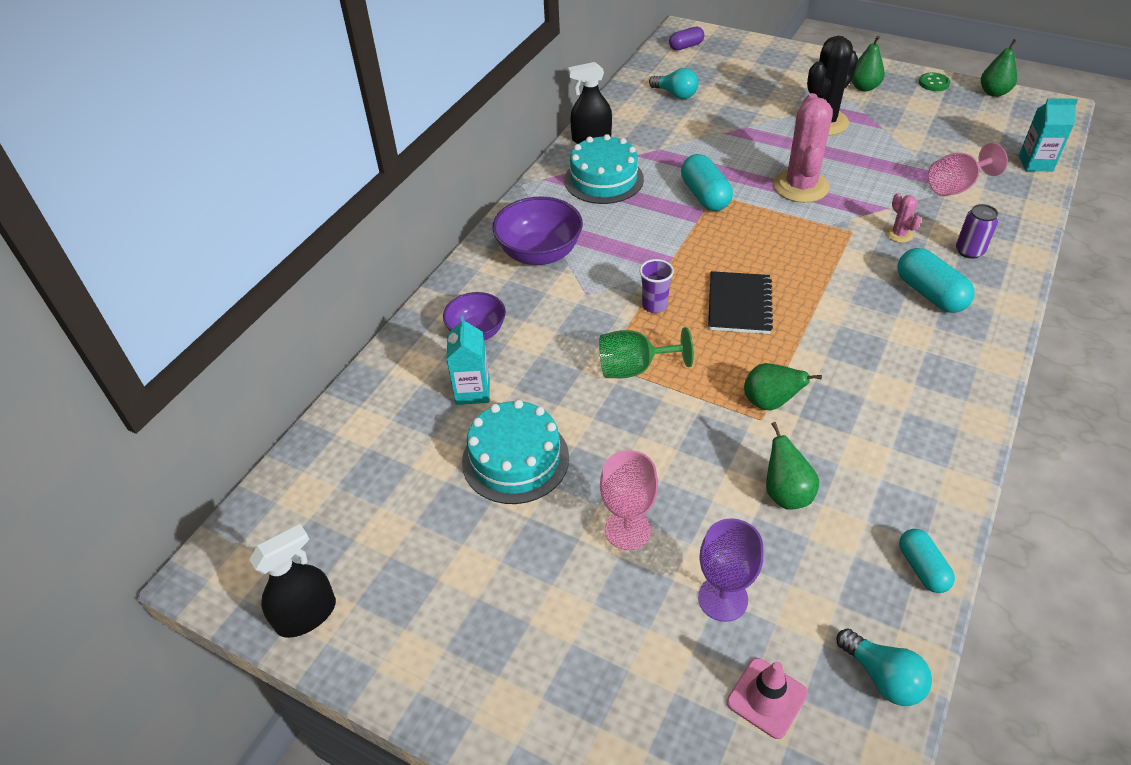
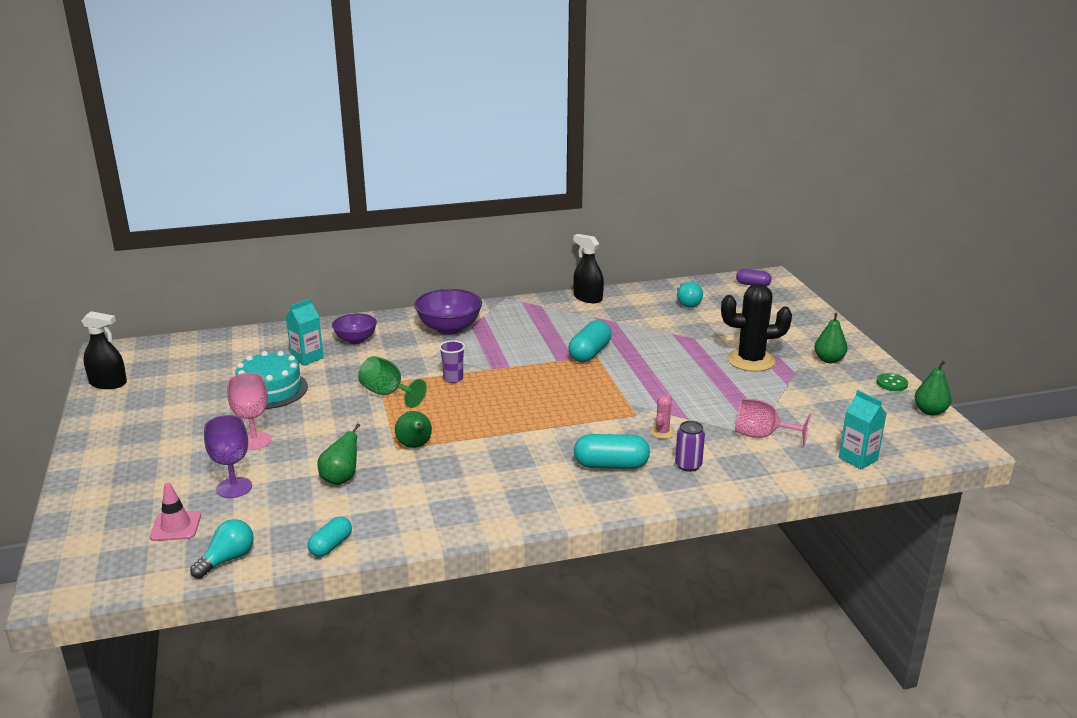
camera: 45 degrees right, 20 degrees down
turquoise cake [564,134,644,204] -> none
black notebook [708,271,773,334] -> none
pink cactus [773,93,833,203] -> none
turquoise light bulb [837,628,932,706] -> turquoise light bulb turned 150 degrees counterclockwise [190,519,254,579]
turquoise capsule [897,248,974,313] -> turquoise capsule turned 75 degrees clockwise [574,434,650,469]

